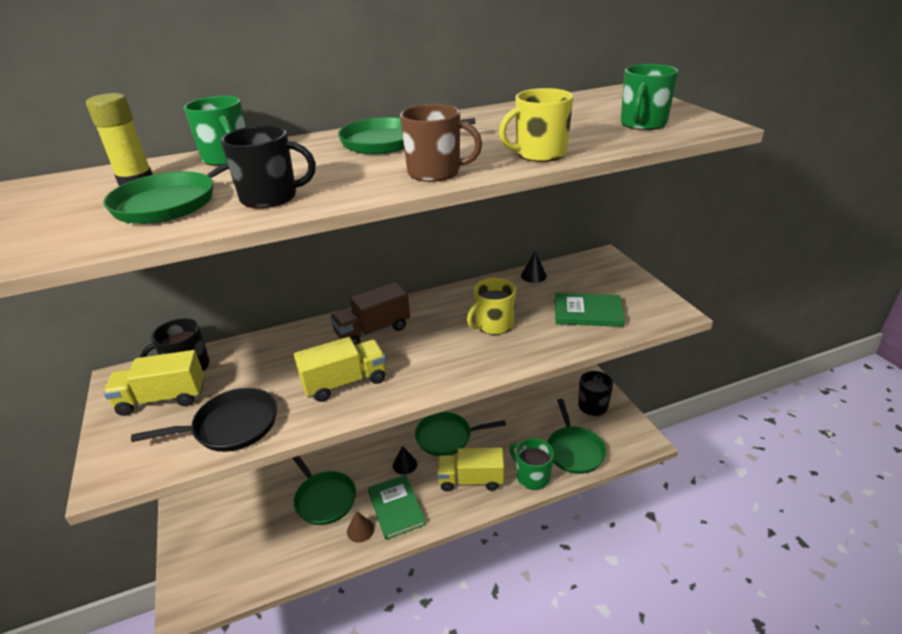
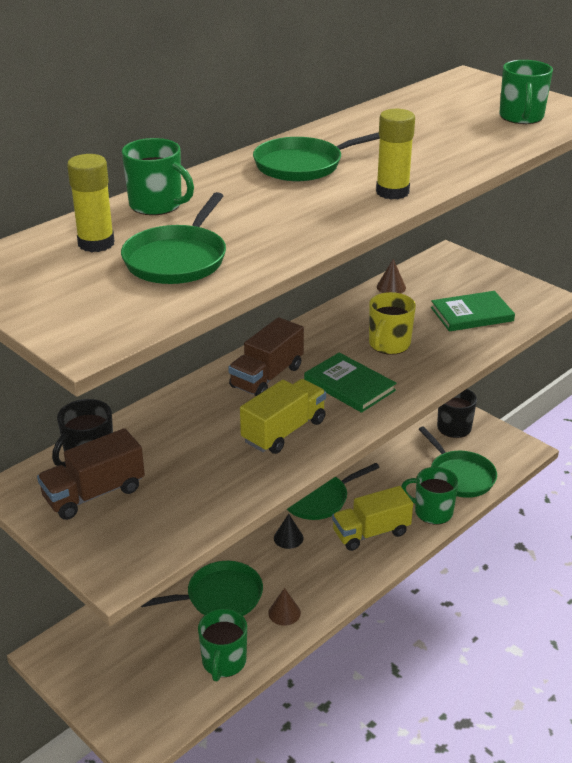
camera: 25 degrees left, 0 degrees up
yellow truck [103,350,204,416] -> brown truck [37,428,145,520]
black pan [131,388,277,452] -> none
black mug [220,125,316,208] -> none
green pan [293,456,356,525] -> green pan turned 45 degrees counterclockwise [141,561,263,616]
green book [368,475,426,540] -> green book moved to [304,352,397,413]
brown mug [400,104,482,182] -> yellow glue stick [376,109,415,200]
yellow mug [499,88,573,162] -> none
black cone [521,251,547,283] -> brown cone [377,259,406,293]
none -> green mug [198,608,247,681]

